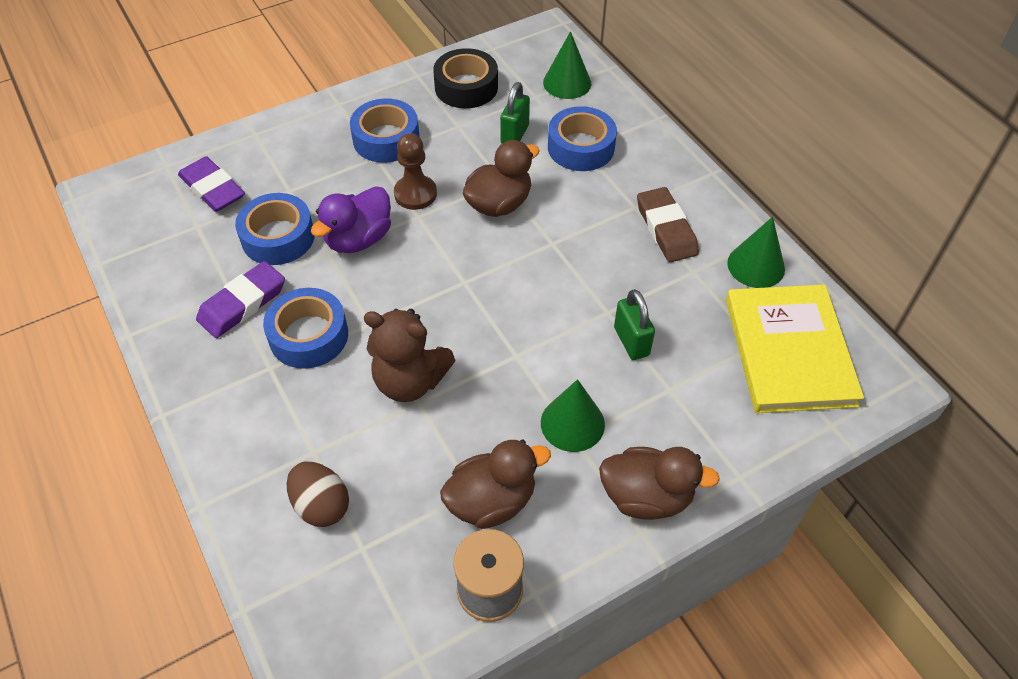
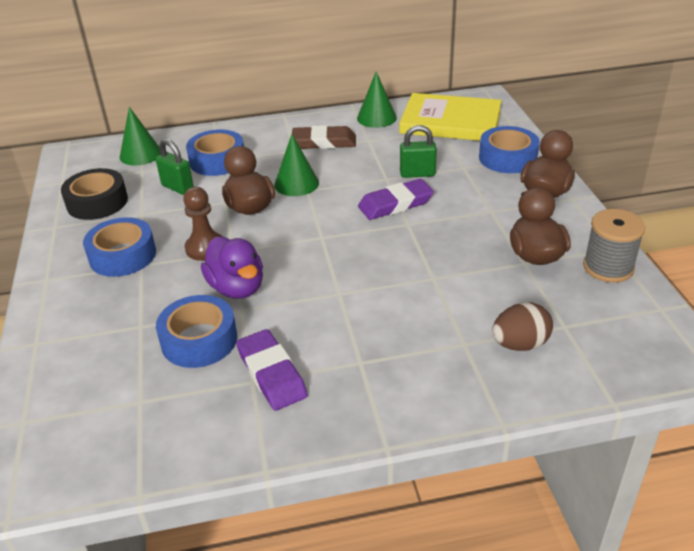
camera: 70 degrees left, 15 degrees down
purple eraser [178,156,245,212] -> purple eraser moved to [358,179,434,220]
blue tape [263,288,348,369] -> blue tape moved to [479,126,539,173]
brown teddy bear [364,309,455,402] -> none
green cone [541,379,605,452] -> green cone moved to [274,134,319,196]

